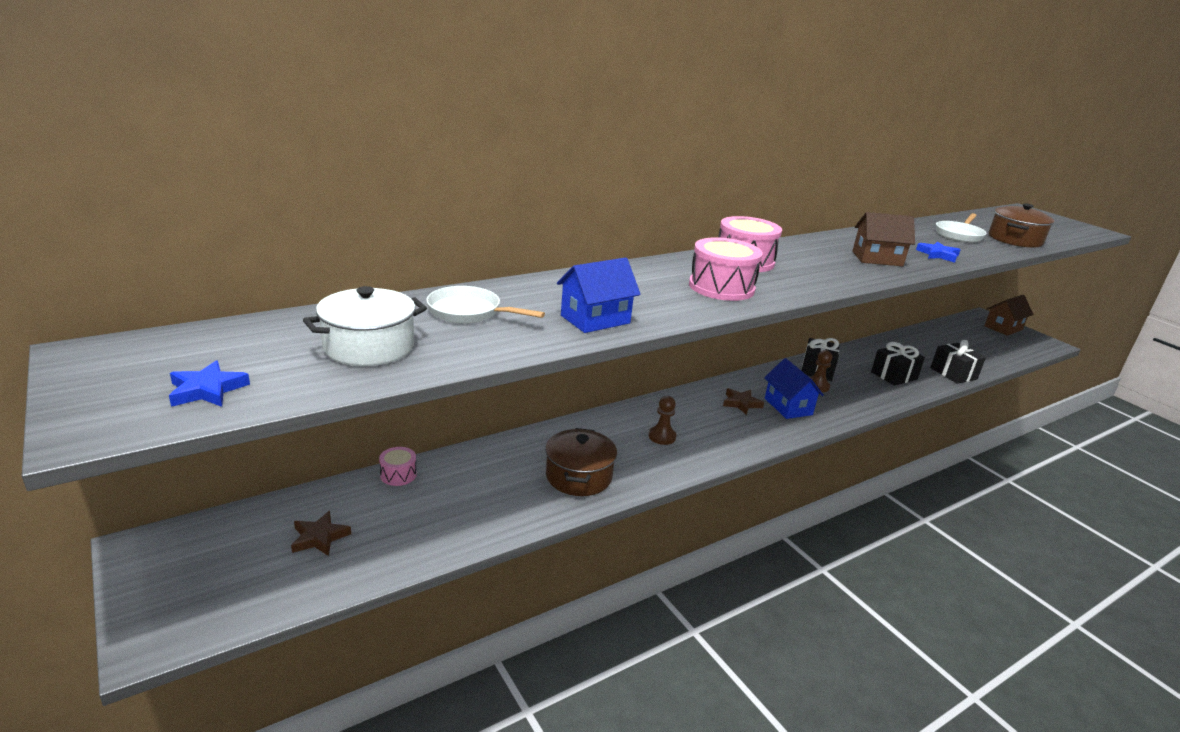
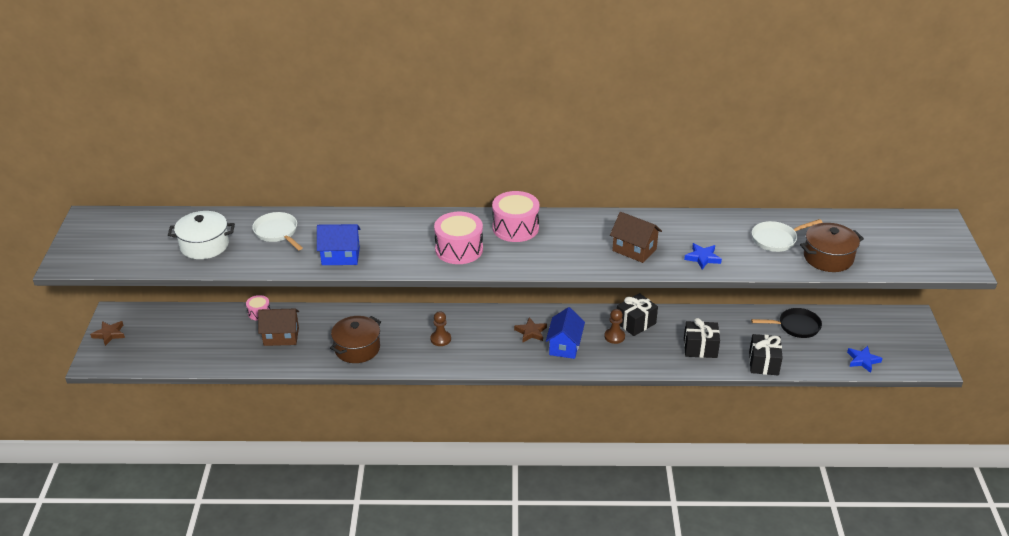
camera: 35 degrees right, 10 degrees up
blue star [169,360,250,407] -> blue star moved to [847,346,882,373]
brown star [291,511,351,556] -> brown star moved to [90,321,125,346]
brown house [984,295,1034,336] -> brown house moved to [258,309,299,346]
none -> black pan [751,308,822,338]

